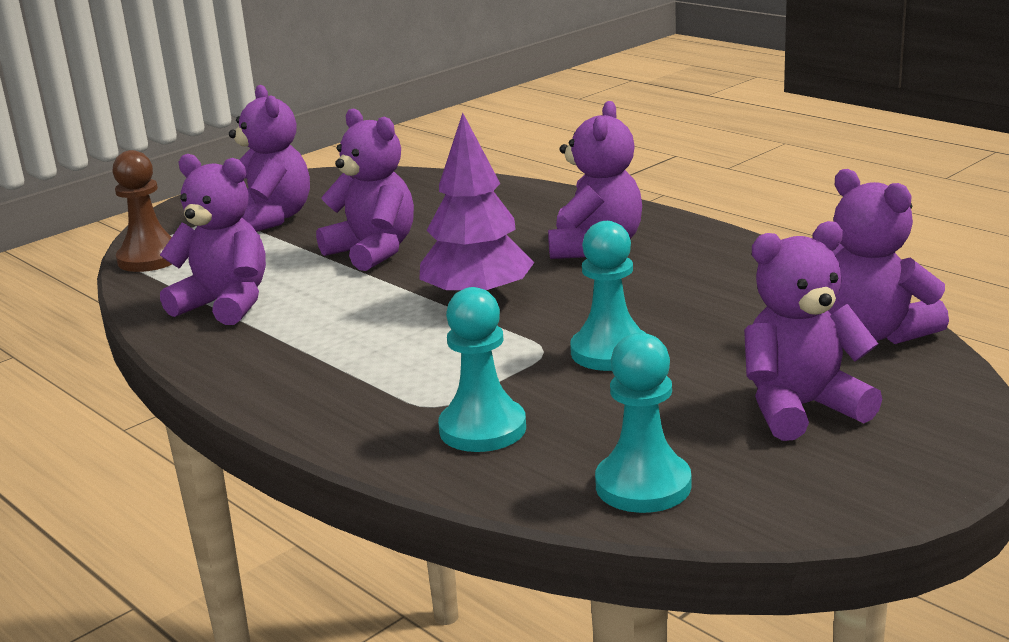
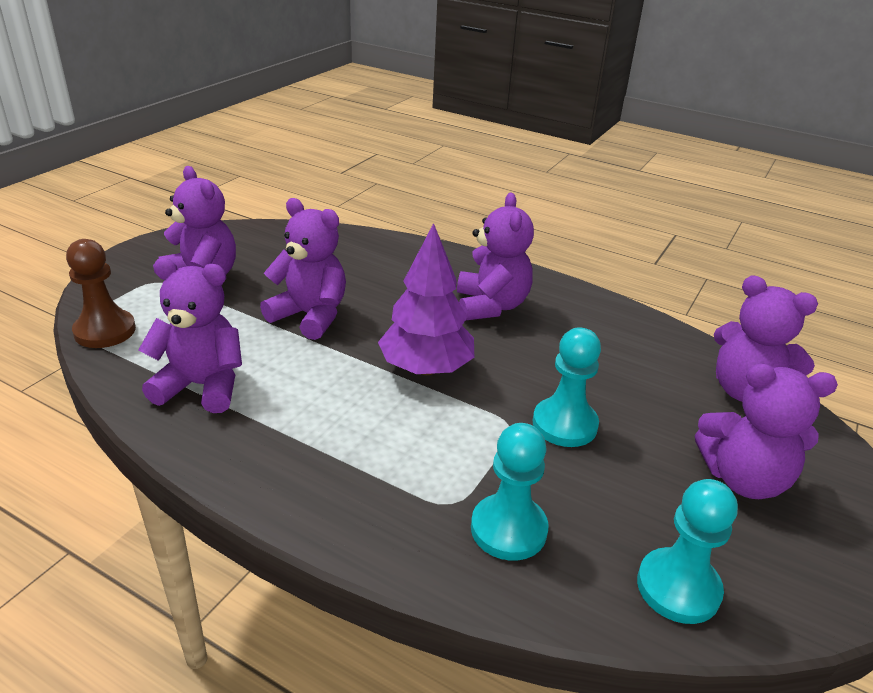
camera: 20 degrees left, 10 degrees up
purple teddy bear [744,221,882,441] -> purple teddy bear turned 135 degrees counterclockwise [695,363,838,499]

